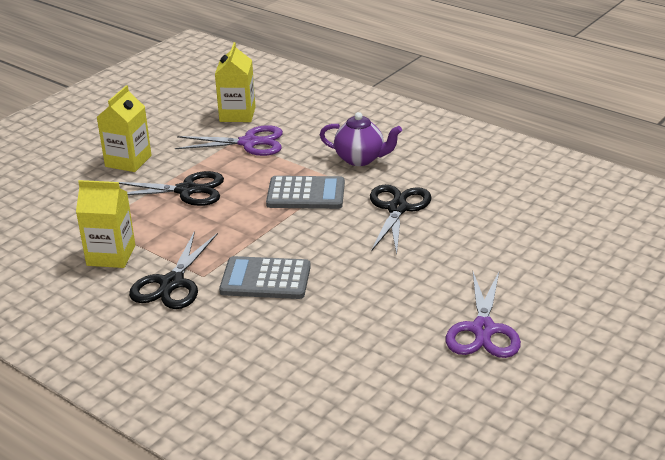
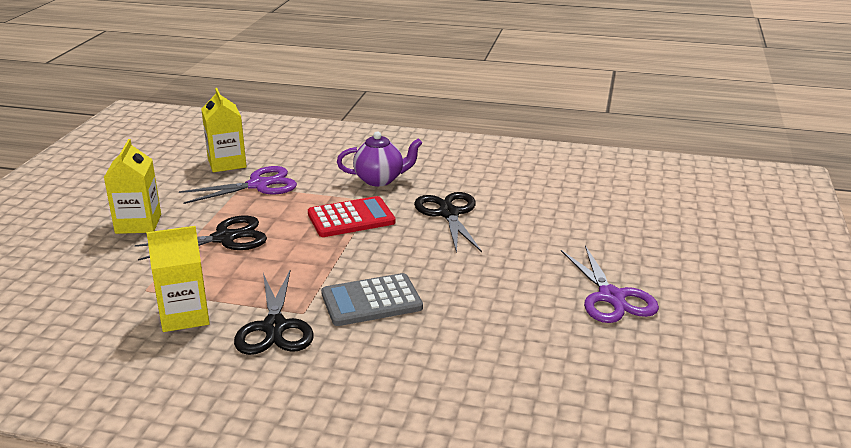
camera: 25 degrees left, 5 degrees down
grey calculator [266,176,345,209] -> red calculator [308,196,396,237]

